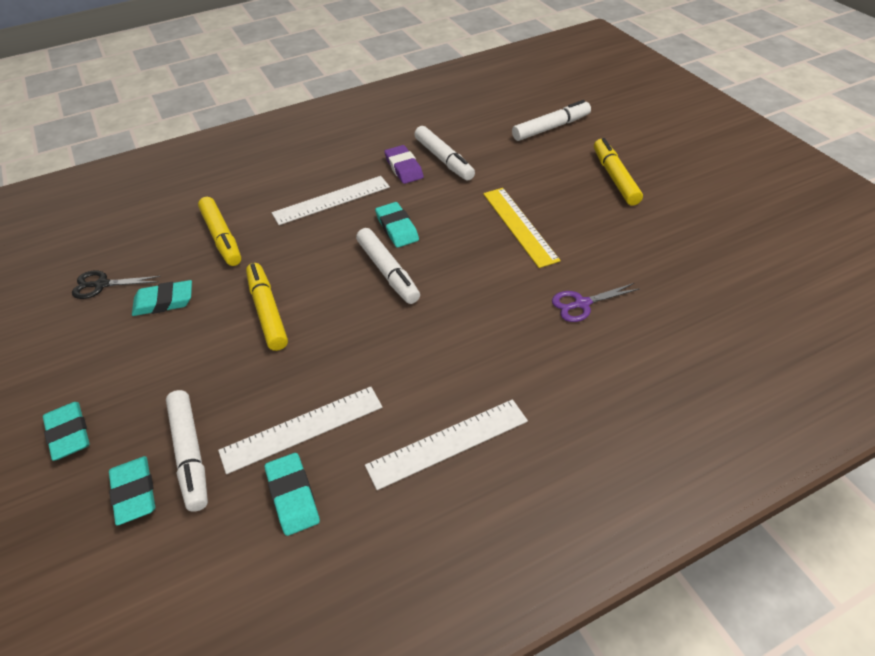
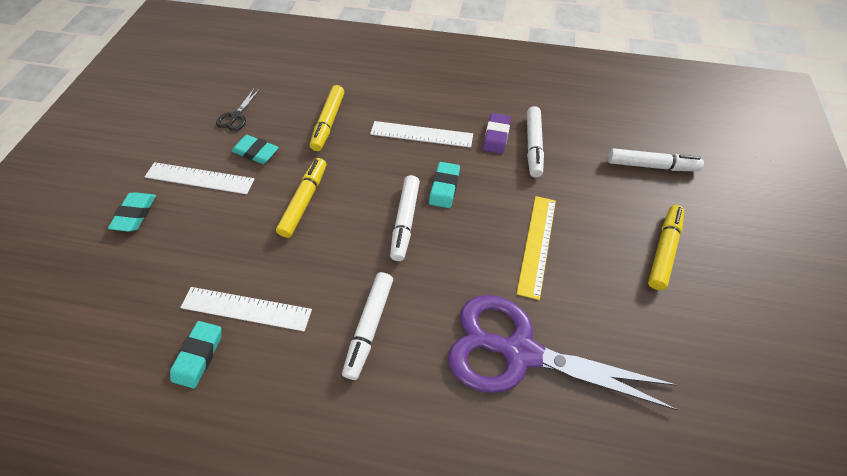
camera: 35 degrees right, 10 degrees up
black scissors [72,271,161,299] -> black scissors turned 105 degrees counterclockwise [216,88,260,131]
turquoise eraser [109,456,155,525] -> none
white marker [166,390,208,512] -> white marker moved to [342,272,393,380]
white ruler [365,399,528,490] -> white ruler moved to [145,162,255,194]
purple scissors [552,283,639,322] -> purple scissors [448,295,678,410], size x2.49

